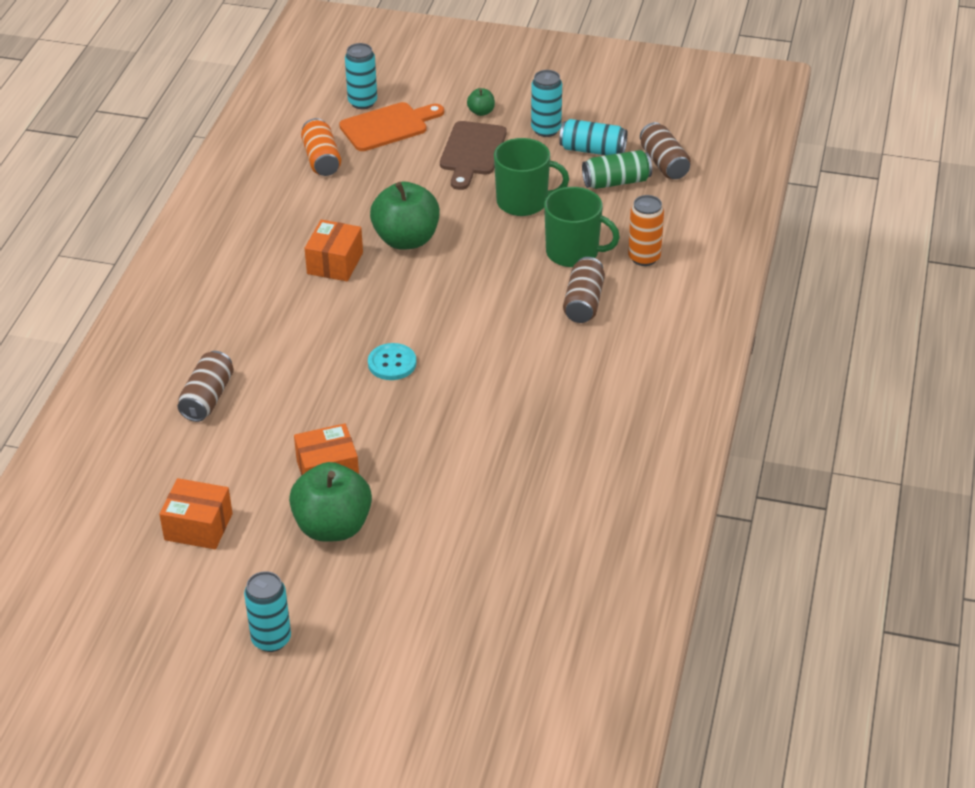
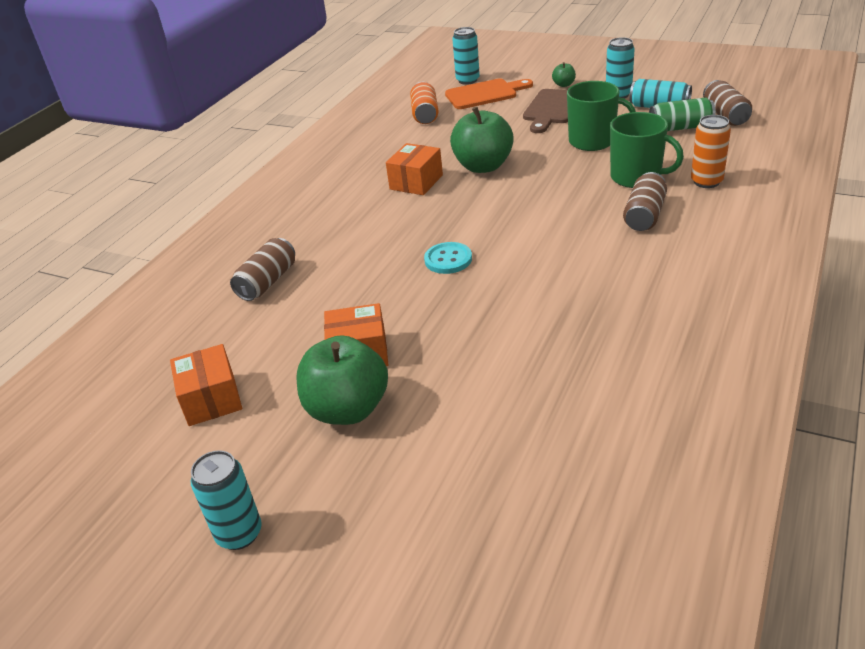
camera: 15 degrees right, 5 degrees down
orange box [159,478,233,549] -> orange box turned 45 degrees clockwise [170,344,242,426]

